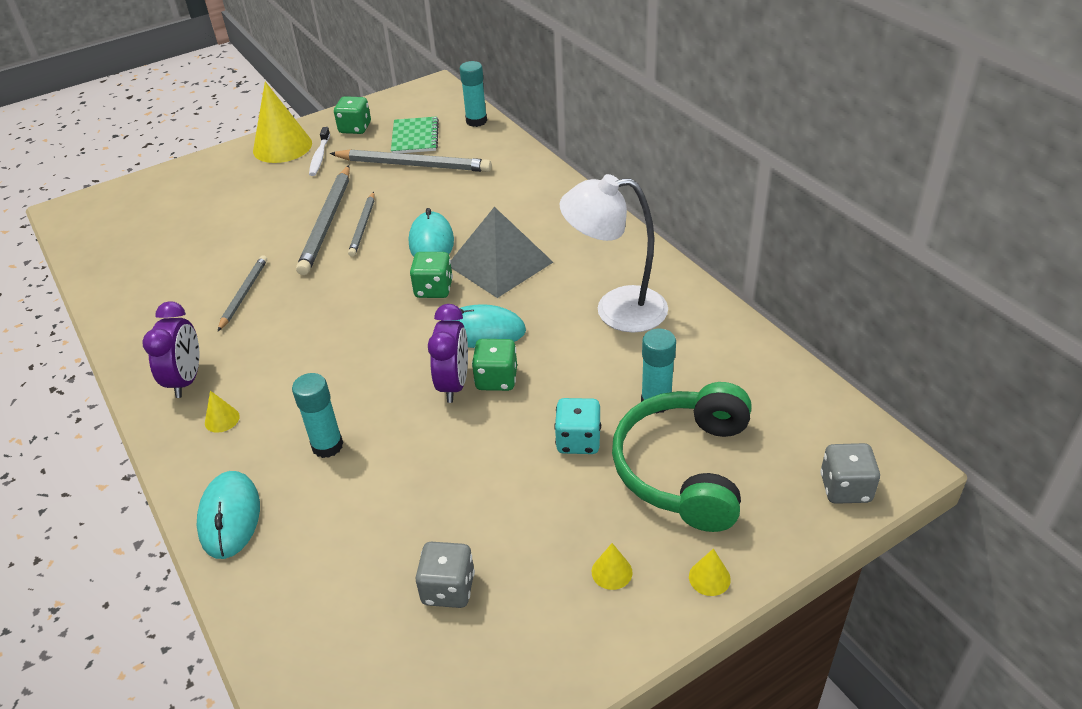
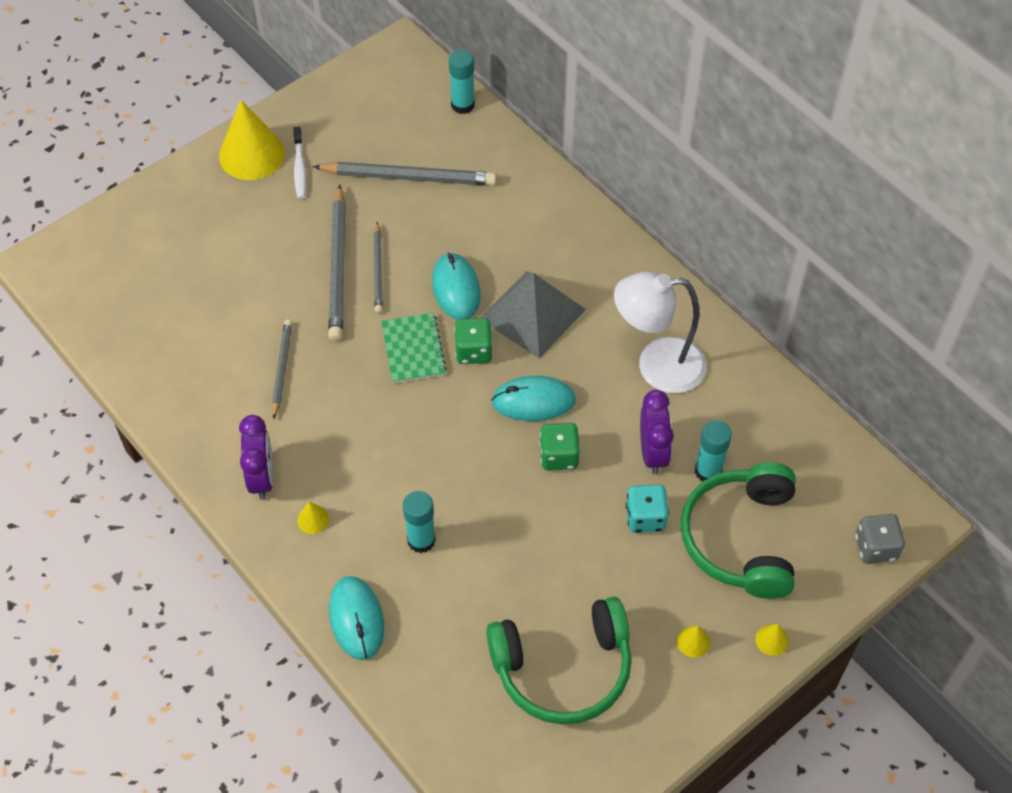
camera: 10 degrees left, 15 degrees up
green dice [334,96,371,134] -> none
green notebook [391,116,439,153] -> green notebook moved to [381,313,447,383]
grey dice [415,542,475,608] -> green headphones [486,597,632,725]
purple clock [428,304,468,403] -> purple clock moved to [640,390,674,475]

